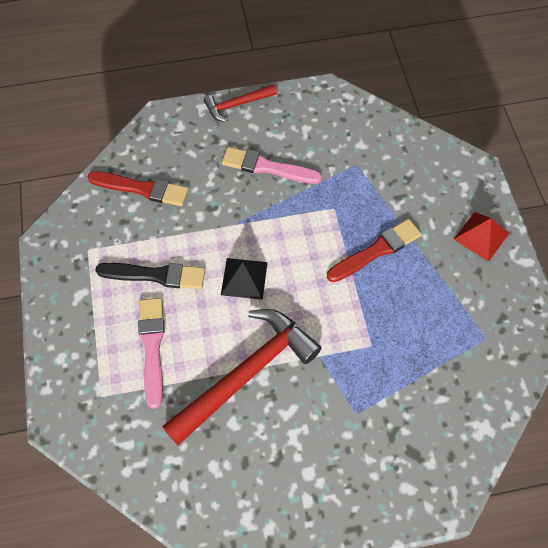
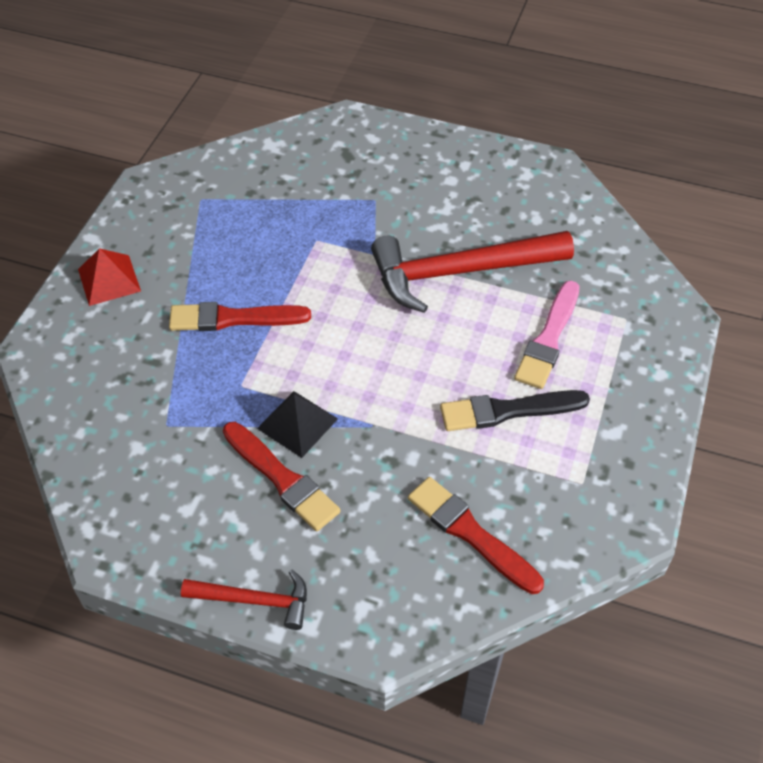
camera: 150 degrees left, 10 degrees down
black brush [95,263,205,289] -> black brush turned 45 degrees counterclockwise [440,390,590,431]
black pyramid [221,258,268,300] -> black pyramid moved to [257,391,338,458]
pink brush [222,147,322,184] -> red brush [223,422,341,531]

